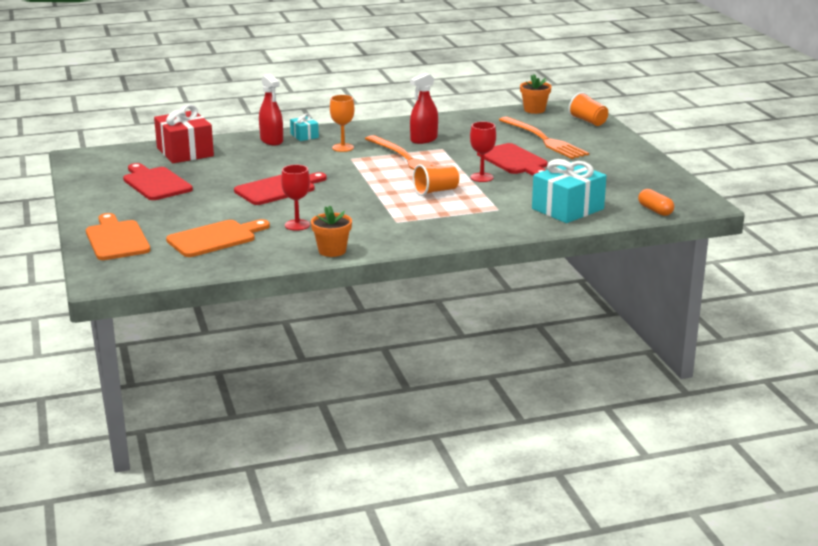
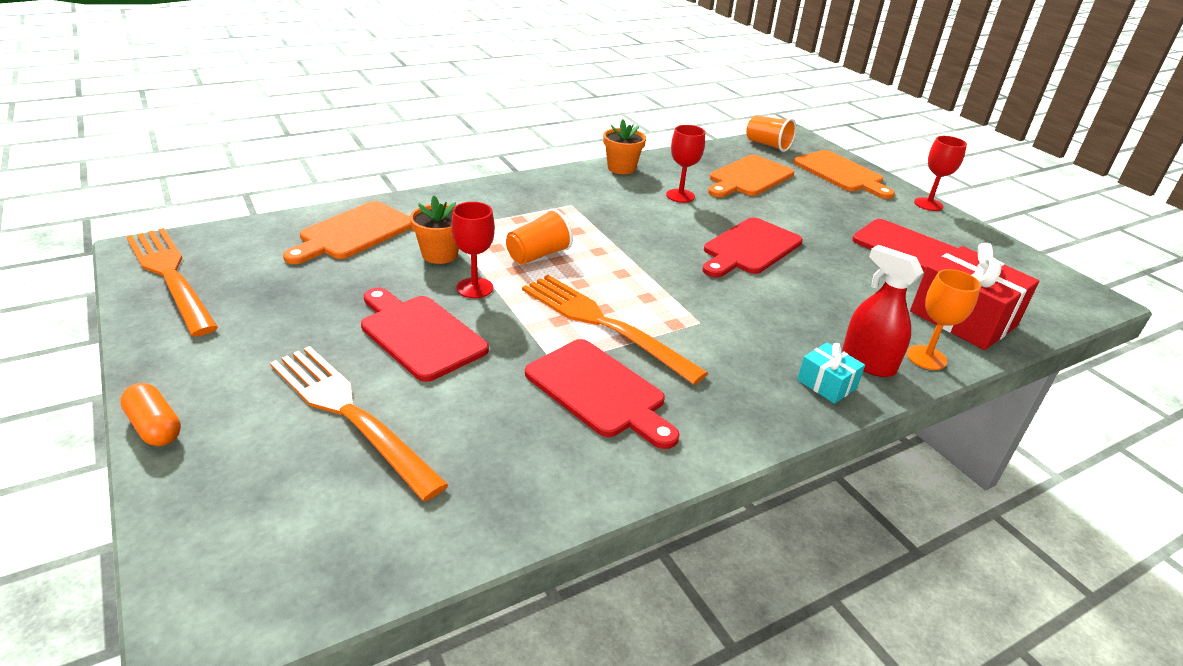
camera: 165 degrees right, 10 degrees up
orange goblet [330,95,355,152] -> orange goblet moved to [907,269,981,370]
red spray bottle [410,73,438,144] -> red cutting board [525,339,680,449]
orange flower pot [520,74,552,114] -> orange flower pot moved to [410,196,459,264]
turquoise gift [532,159,607,223] -> orange cutting board [283,201,412,264]
orange cup [568,92,608,126] -> orange cup moved to [746,115,796,152]
orange capsule [638,189,674,216] -> orange capsule moved to [120,383,181,446]
none -> orange fork [126,228,218,337]
none -> red goblet [914,136,967,211]

